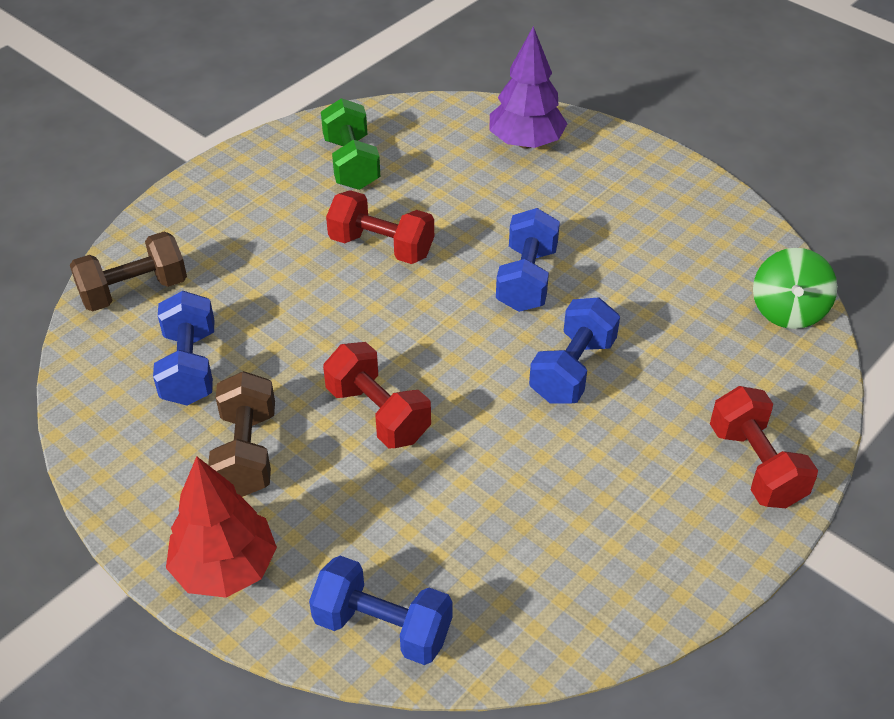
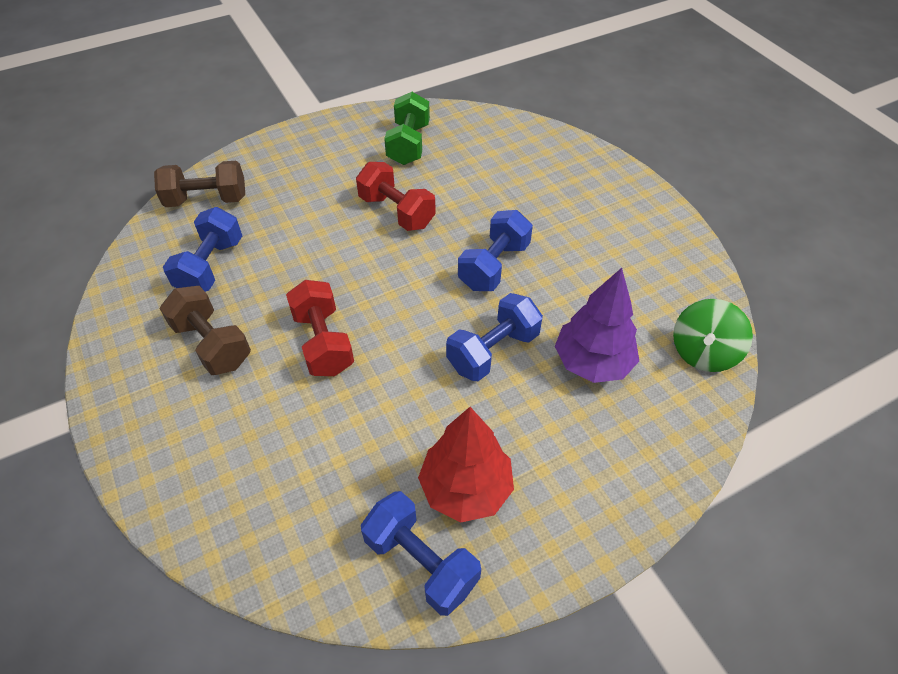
camera: 20 degrees right, 5 degrees up
red tree [166,456,277,598] -> red tree moved to [418,407,514,522]
brown dumbbell [208,371,275,497] -> brown dumbbell turned 60 degrees counterclockwise [159,286,251,375]
blue dumbbell [309,556,453,665] -> blue dumbbell moved to [361,491,481,616]
purple tree [489,26,567,149] -> purple tree moved to [555,268,639,383]
red dumbbell [710,386,818,508] -> none

